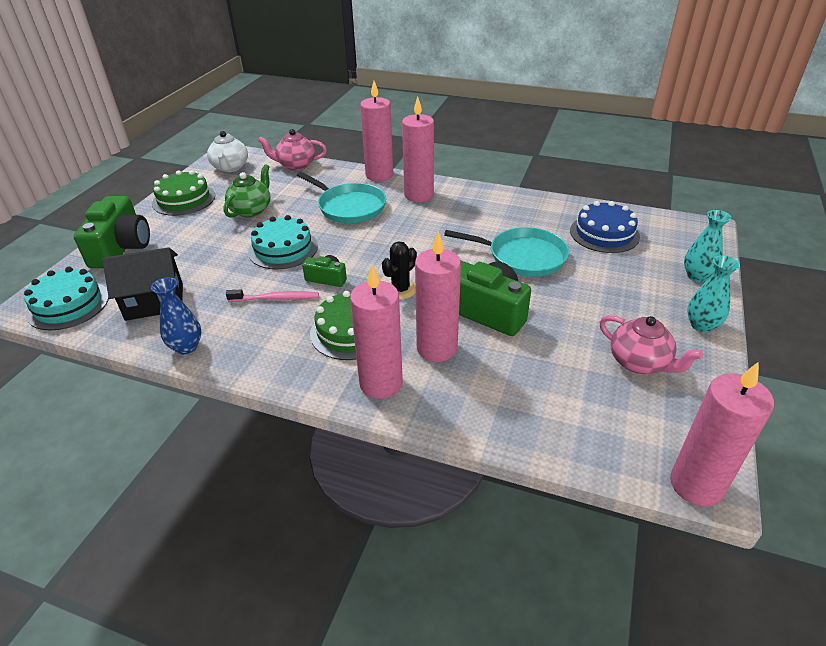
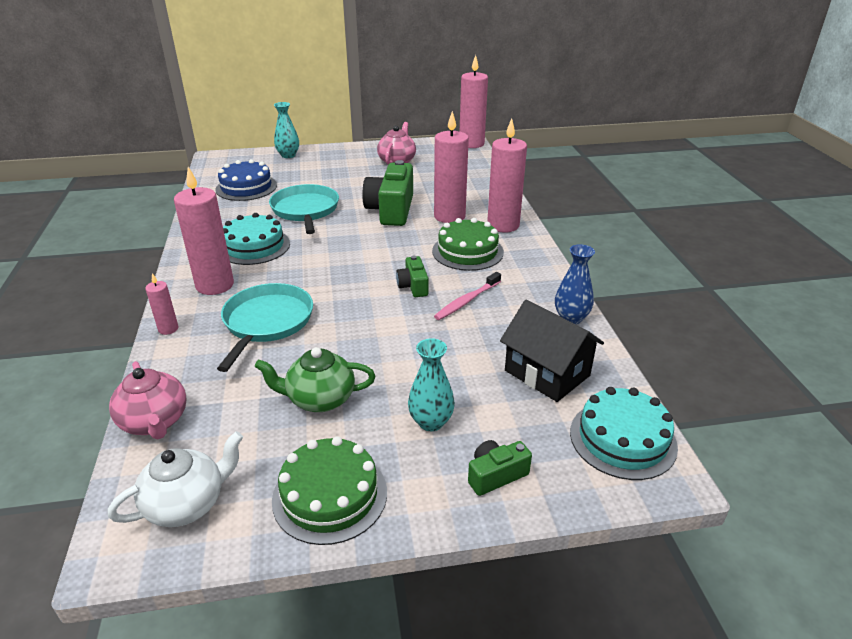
camera: 120 degrees left, 5 degrees down
green camera [74,196,150,268] -> green camera [468,440,532,496], size x0.50
pink toothbrush [226,290,319,302] -> pink toothbrush turned 105 degrees counterclockwise [434,272,501,320]
turquoise cake [248,215,318,270] -> turquoise cake moved to [223,213,290,265]
pink candle [360,81,393,181] -> pink candle [145,273,178,335], size x0.48
black cactus [382,241,417,299] -> none
turquoise vase [687,255,740,332] -> turquoise vase moved to [408,338,455,431]

